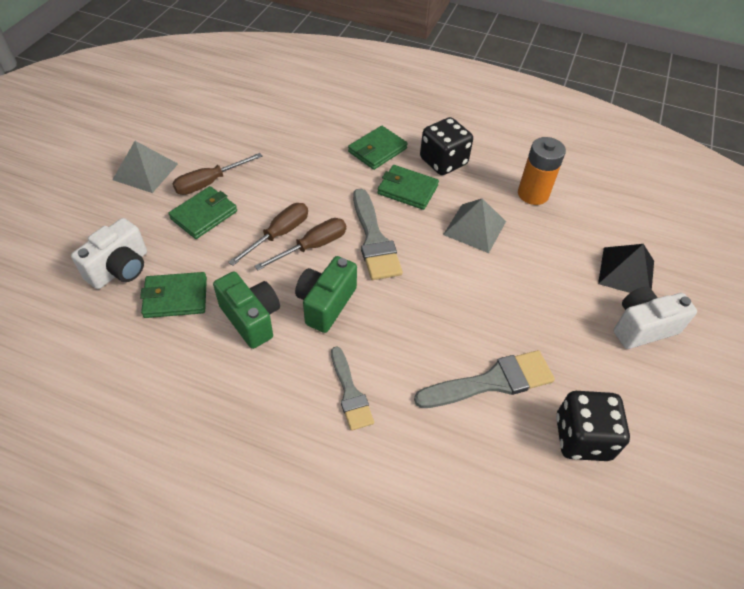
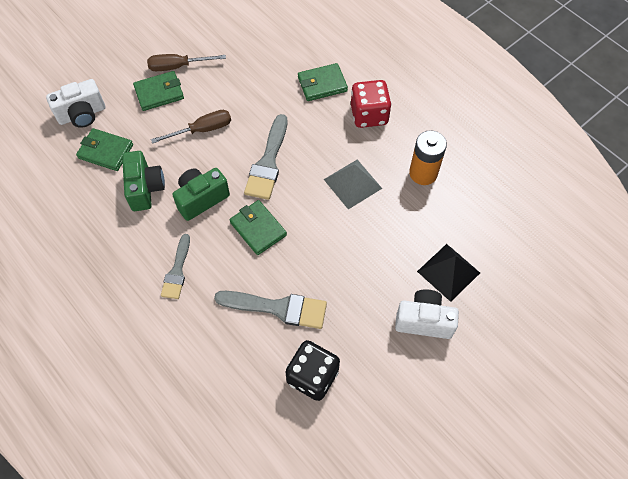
camera: 30 degrees right, 10 degrees up
grey pyramid [112,141,178,193] -> none
brown screwdriver [254,218,346,270] -> none
green wallet [377,165,439,210] -> green wallet moved to [230,200,287,255]
black dice [420,117,473,175] -> red dice [351,80,392,128]

